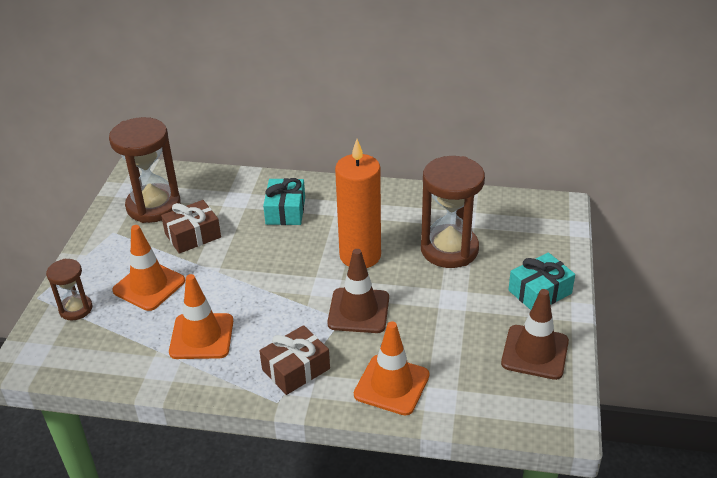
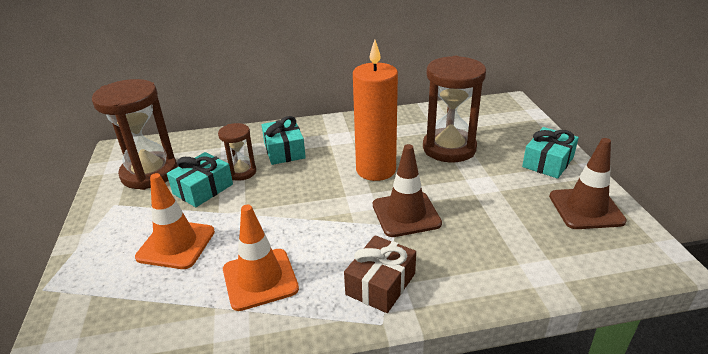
camera: 20 degrees left, 5 degrees down
brown hourglass [46,259,92,321] -> brown hourglass moved to [218,123,256,181]
brown gift [161,200,221,254] -> turquoise gift [167,152,233,207]
orange traffic cone [354,321,429,416] -> none

